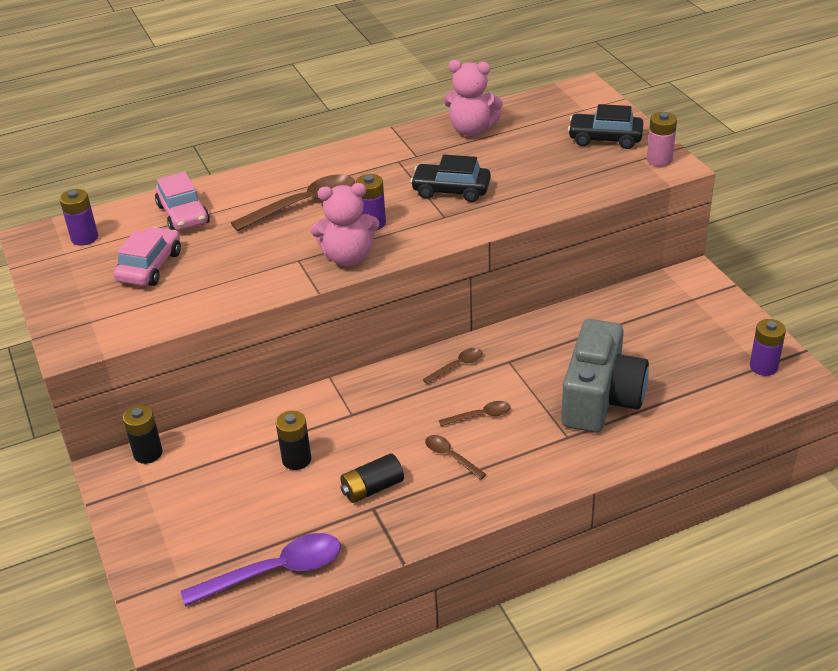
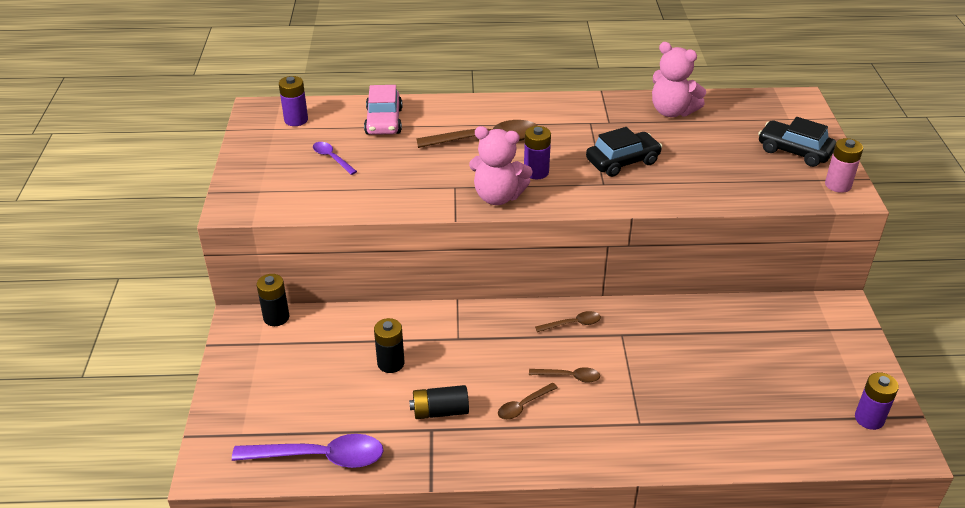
camera: 20 degrees right, 0 degrees up
pink car [114,227,181,286] -> purple spoon [313,142,357,175]
black car [410,155,491,202] -> black car turned 120 degrees clockwise [586,127,662,177]
brown spoon [425,435,487,480] -> brown spoon turned 105 degrees counterclockwise [498,383,558,420]
grey camera [561,319,649,433] -> none

